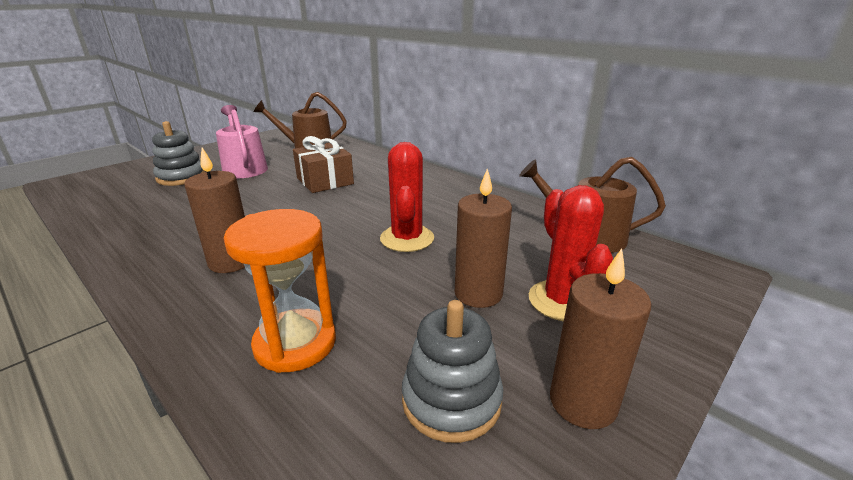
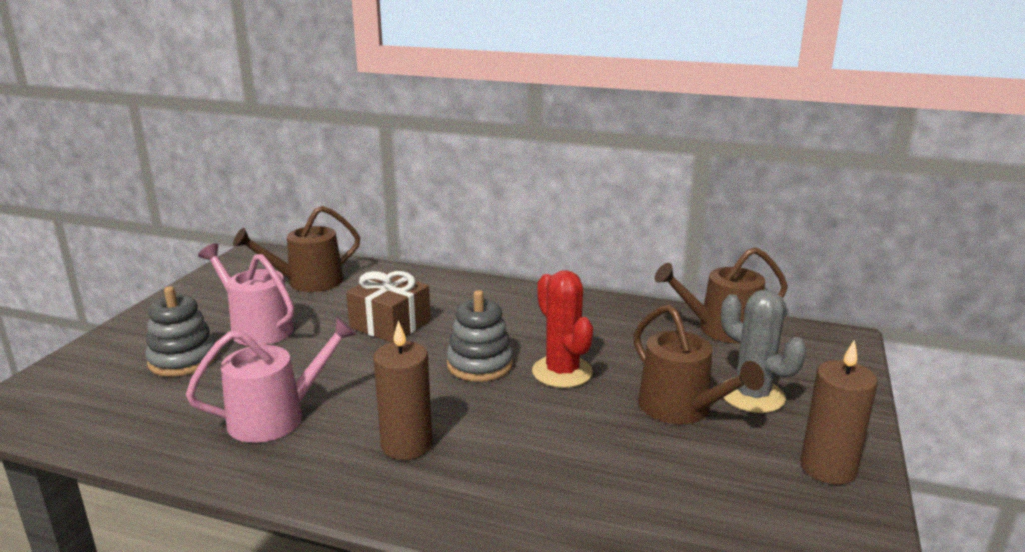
camera: 25 degrees left, 5 degrees down
orange hourglass [224,209,336,373] -> none
grey stacking toy [402,300,503,443] -> grey stacking toy moved to [446,290,513,382]
brown candle [455,168,512,308] -> brown watering can [633,305,764,424]
red cactus [529,185,613,321] -> grey cactus [721,289,806,413]
none -> pink watering can [186,317,357,443]

